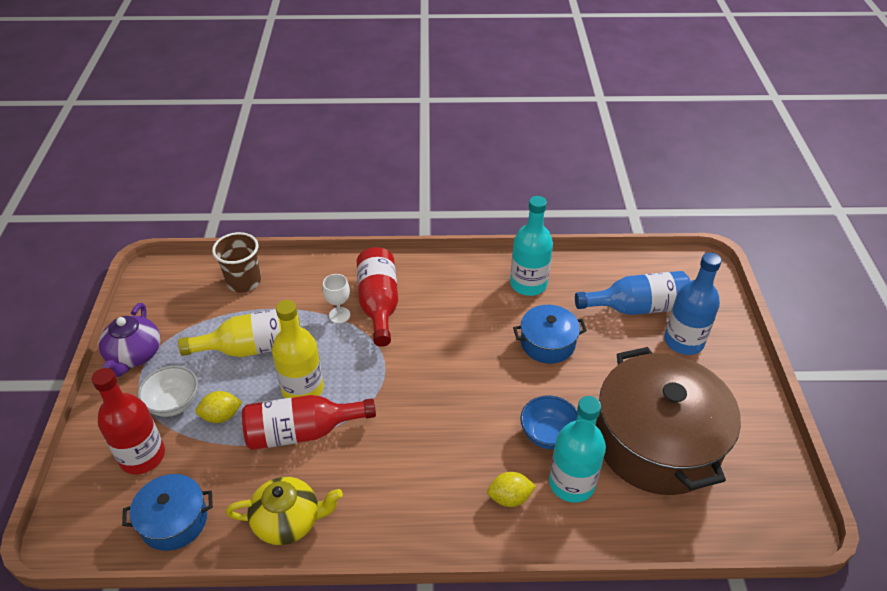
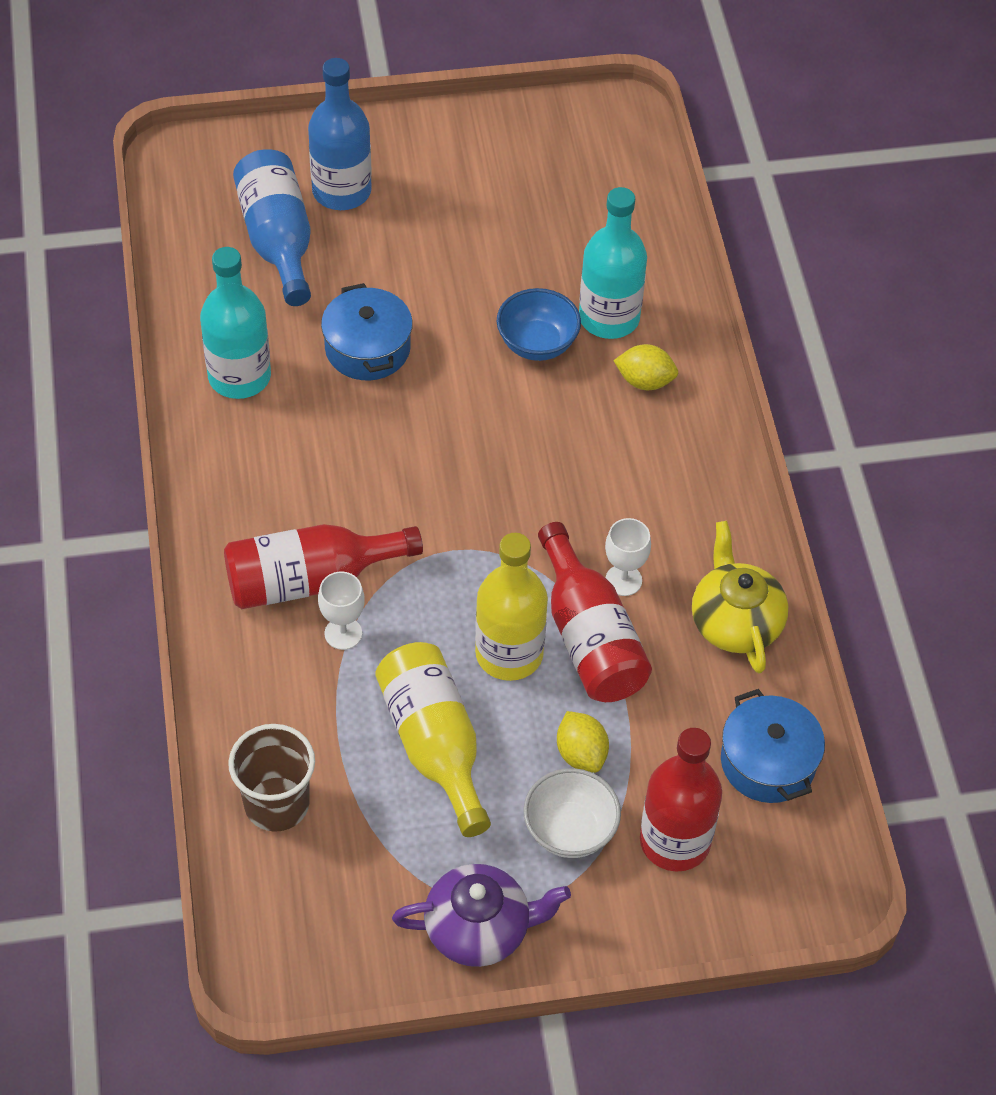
camera: 100 degrees left, 10 degrees up
yellow lemon [487,472,536,507] -> yellow lemon turned 60 degrees counterclockwise [613,344,678,390]
brown pot [596,347,741,495] -> none
none -> white goblet [605,518,651,596]

